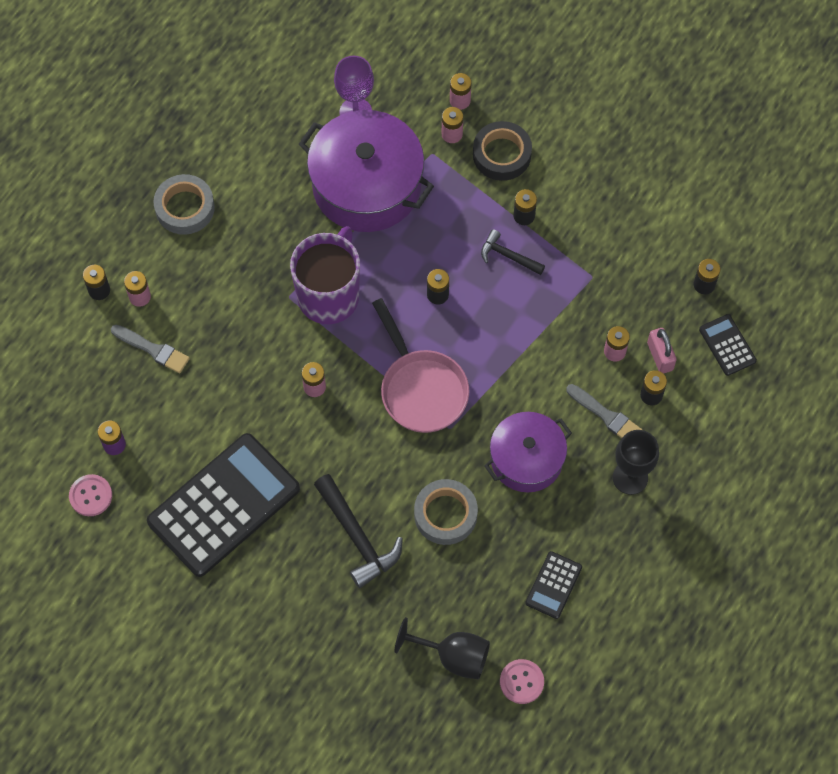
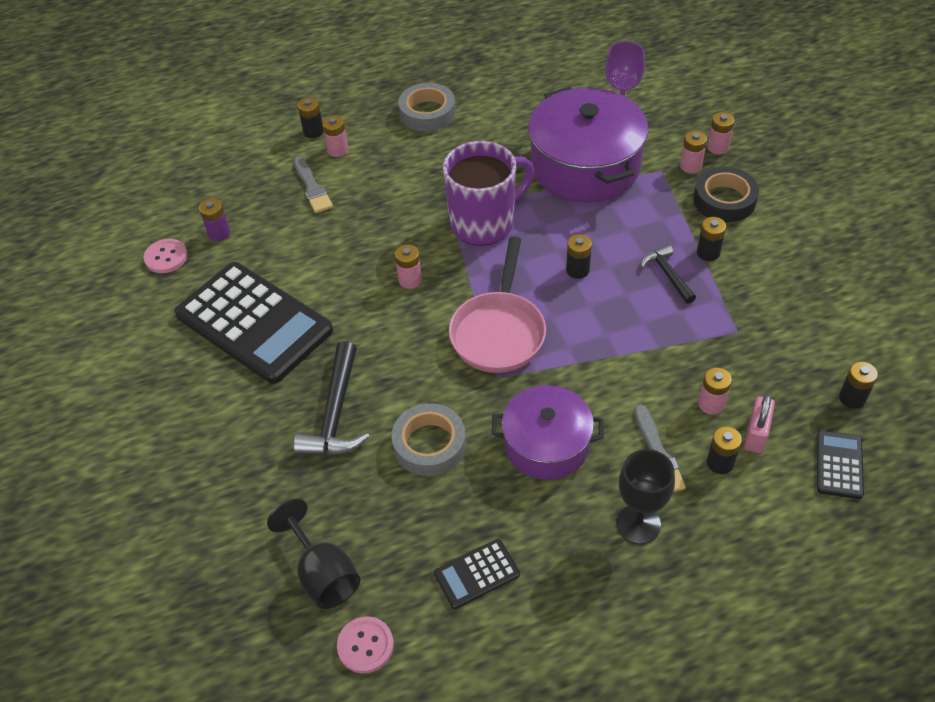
camera: 40 degrees right, 15 degrees down
black calculator [147,433,300,577] -> black calculator turned 45 degrees clockwise [174,262,333,384]

